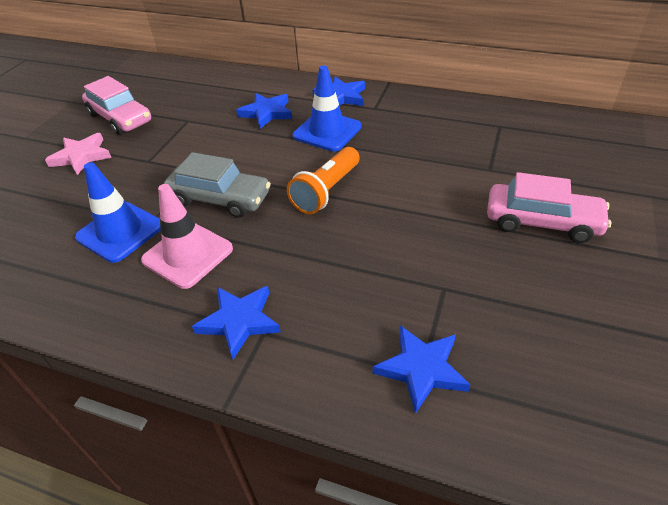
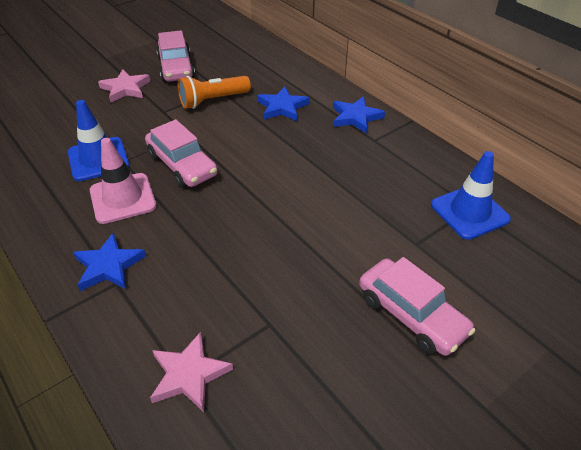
camera: 30 degrees right, 0 degrees up
grey car [164,152,271,218] -> pink car [145,119,218,188]
orange flashlight [287,147,360,214] -> orange flashlight moved to [178,76,251,109]
blue traffic cone [293,66,362,152] -> blue traffic cone moved to [431,151,511,240]
blue star [373,325,470,414] -> pink star [150,332,233,412]

